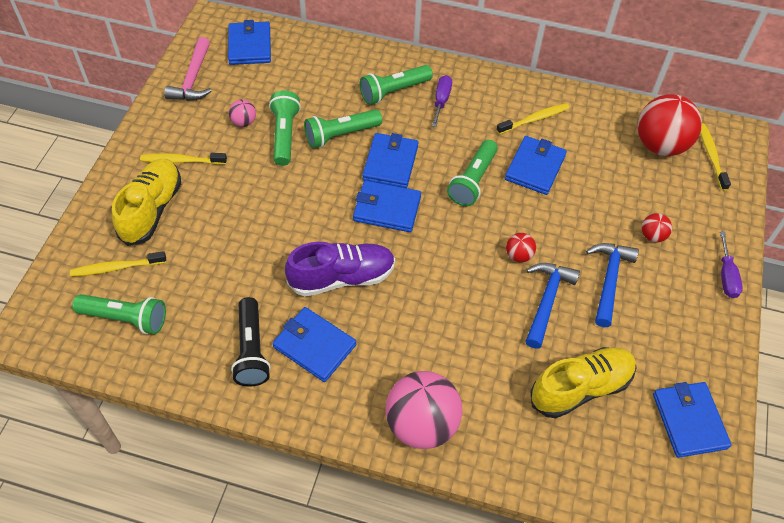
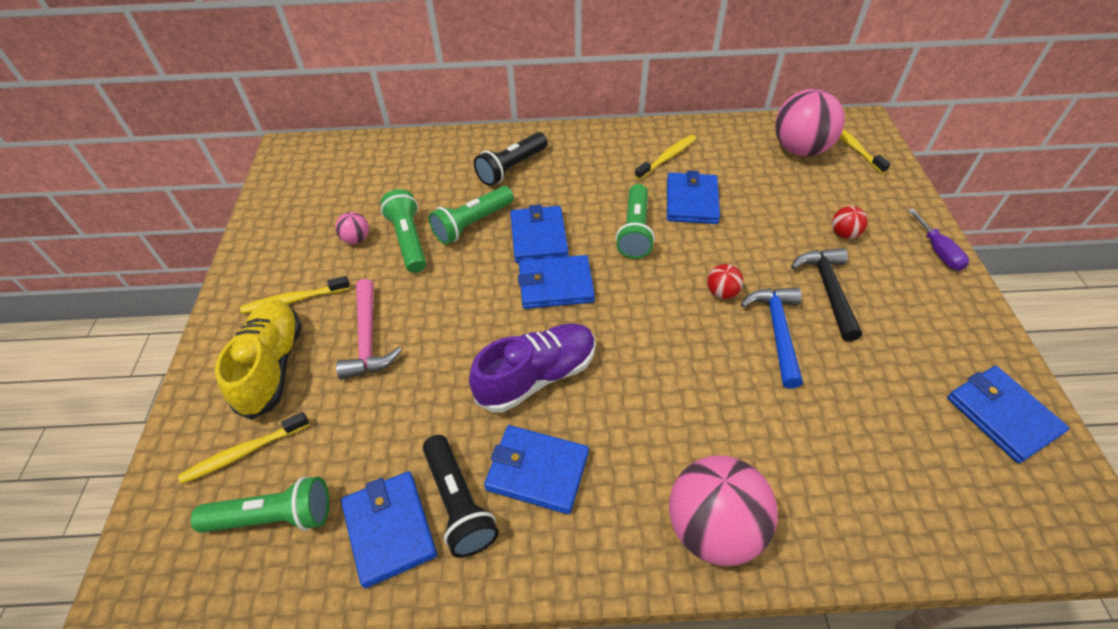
camera: 15 degrees left, 5 degrees down
pink hammer [164,37,212,101] -> pink hammer moved to [336,279,402,380]
blue wallet [228,20,271,65] -> blue wallet moved to [341,471,437,588]
green flashlight [360,65,433,105] -> black flashlight [474,132,548,186]
purple screwdriver [432,75,452,127] -> none
yellow shoe [530,347,637,418] -> none
blue hammer [586,243,639,327] -> black hammer [791,248,862,341]
red ball [638,94,702,156] -> pink ball [775,89,845,157]

